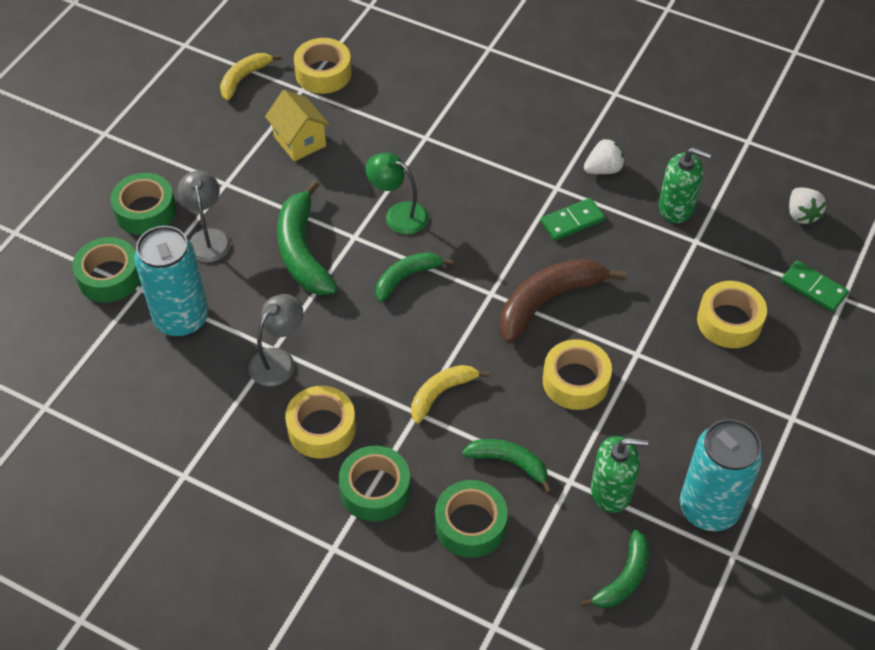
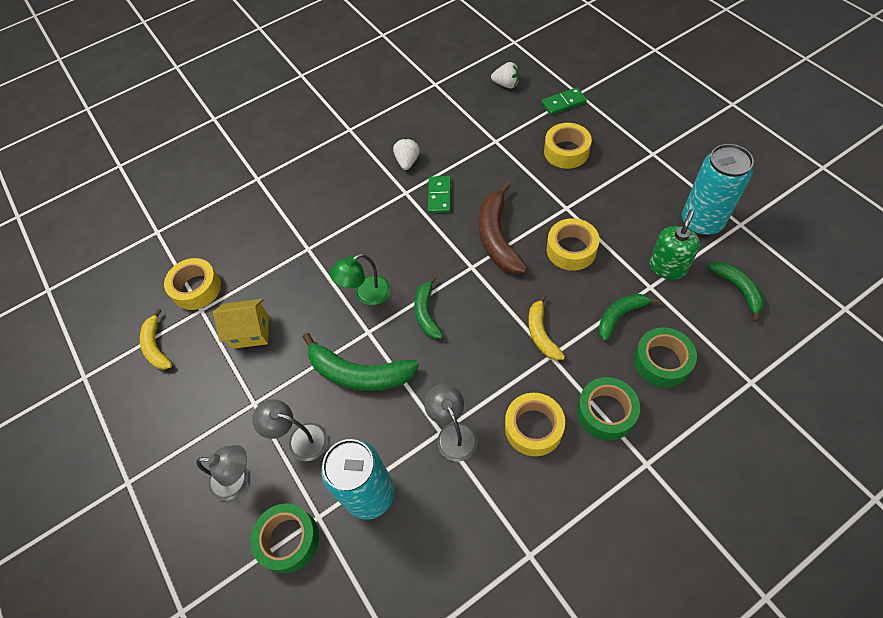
camera: 55 degrees left, 5 degrees up
green tape [110,173,176,235] -> grey lamp [196,445,249,501]
green soap dispenser [659,147,711,223] -> none

